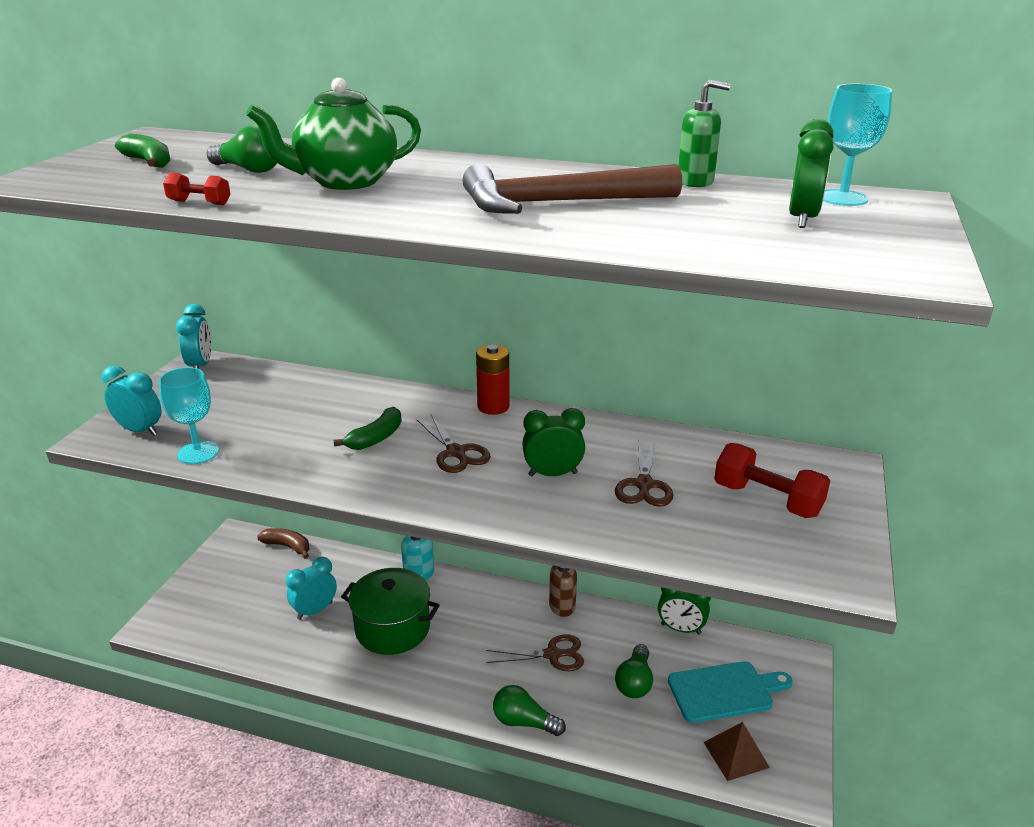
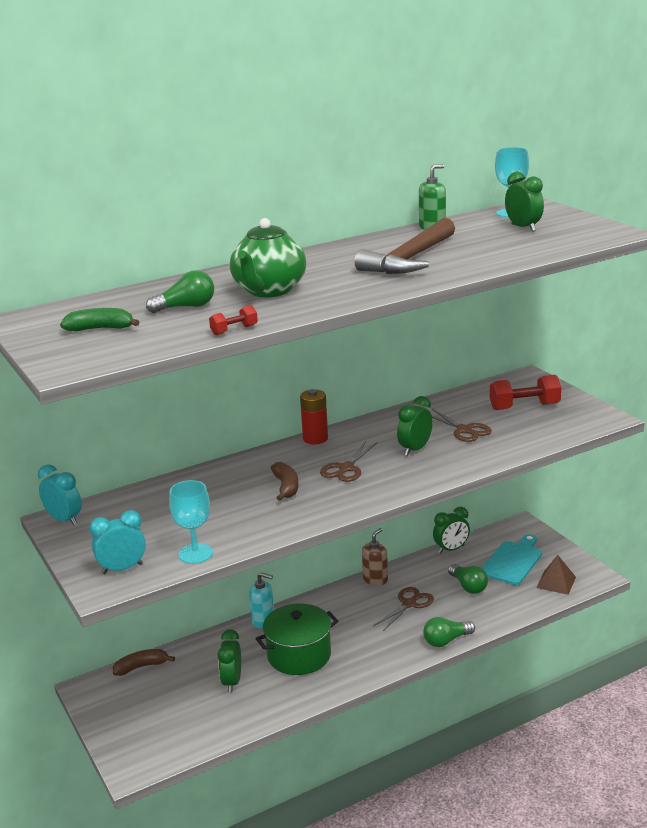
camera: 45 degrees left, 5 degrees down
turquoise clock [286,557,337,620] -> green clock [218,629,241,693]
green banana [334,407,402,450] -> brown banana [271,462,298,501]
brown scissors [416,414,491,473] -> brown scissors turned 105 degrees clockwise [320,441,377,482]

